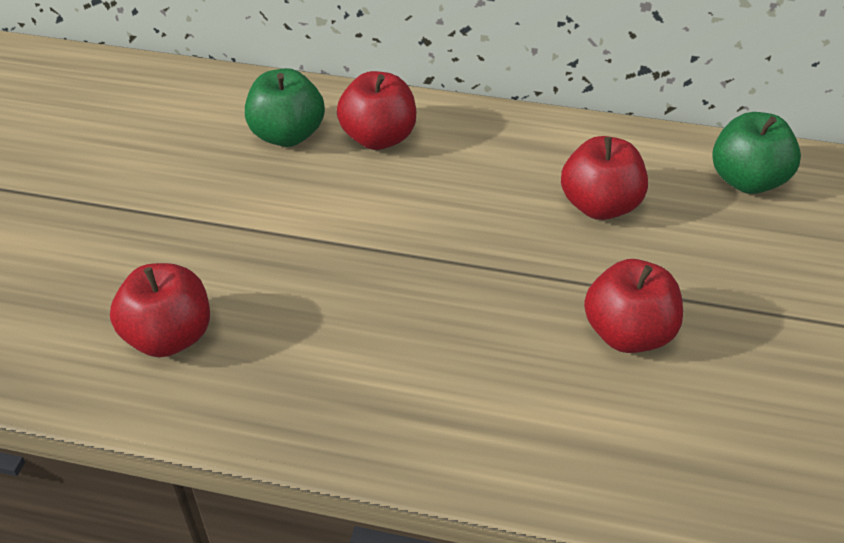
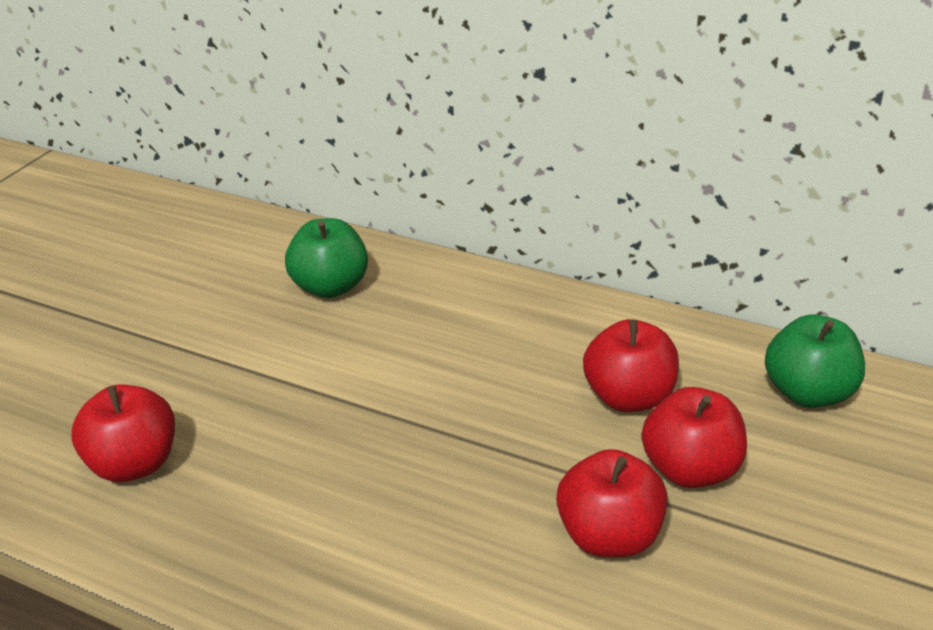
camera: 15 degrees right, 10 degrees down
red apple [337,71,417,150] -> red apple moved to [642,387,747,488]

